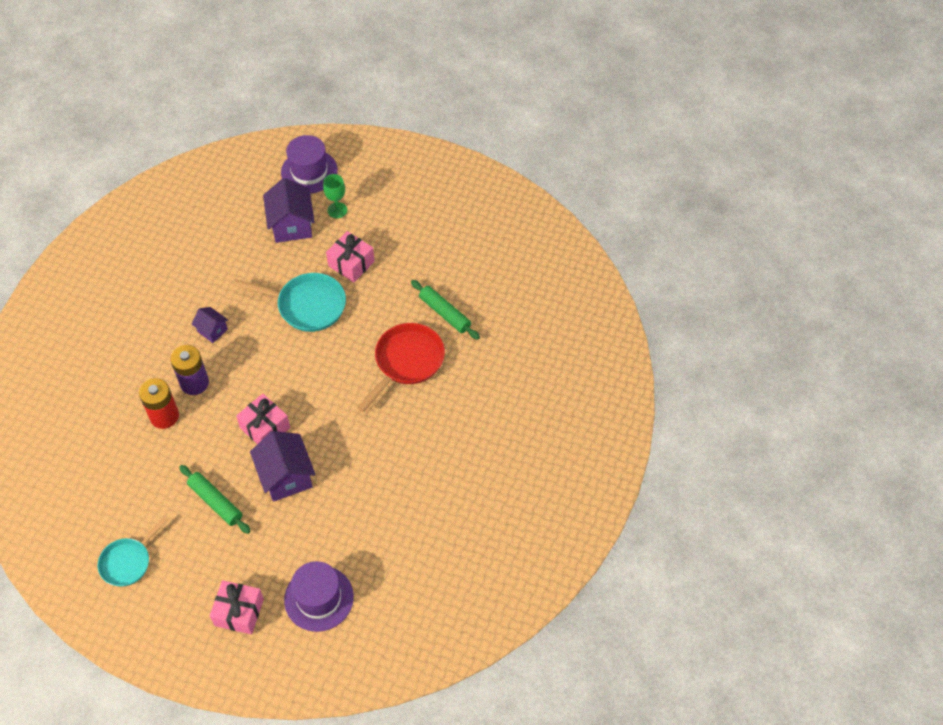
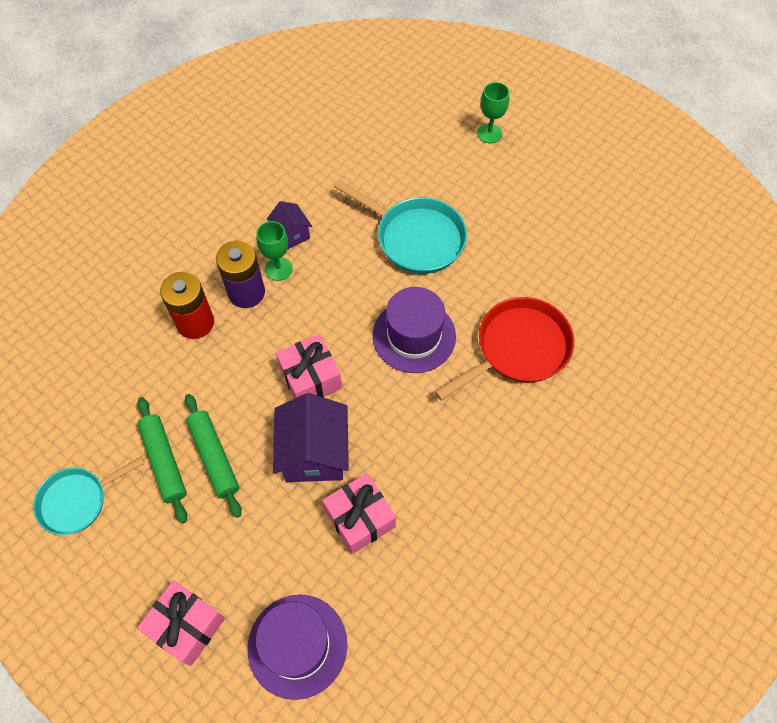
camera: 20 degrees right, 5 degrees up
purple house [263,178,315,243] -> none
purple hat [281,135,338,194] -> purple hat moved to [373,287,456,373]
pink gift [326,231,375,283] -> pink gift moved to [322,473,396,554]
green rolling pin [411,280,480,340] -> green rolling pin moved to [137,397,187,524]
none -> green goblet [256,221,293,281]

